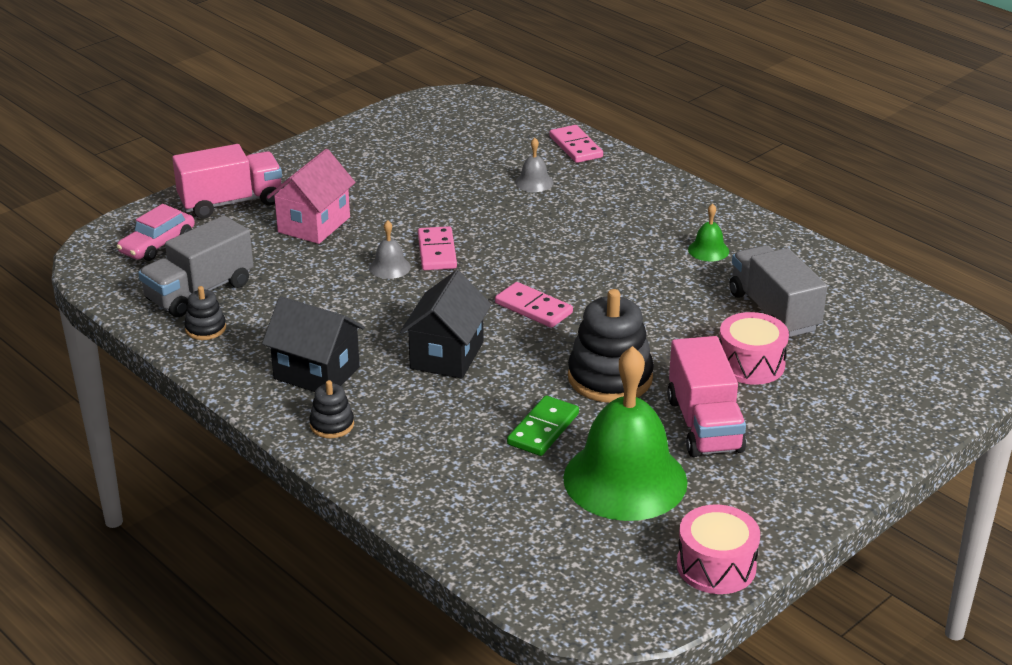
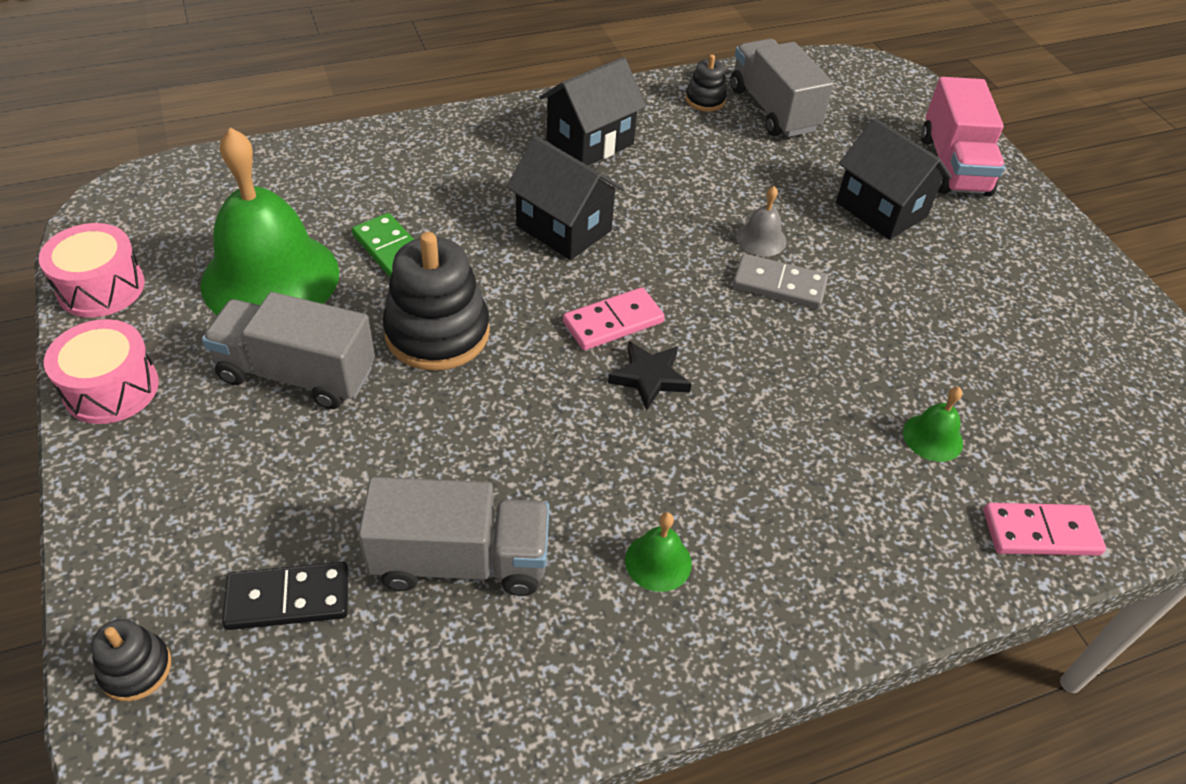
camera: 110 degrees right, 15 degrees up
pink car [117,204,195,261] -> none
pink house [267,149,356,244] -> black house [836,118,952,240]
black stacking toy [309,380,354,438] -> black stacking toy moved to [91,619,171,701]
pink domino [418,226,457,270] -> grey domino [733,254,828,309]
grey bell [515,138,553,192] -> green bell [903,387,963,462]
pink truck [667,336,746,457] -> grey truck [202,292,375,409]
pink drum [719,312,789,385] -> pink drum moved to [44,319,159,424]
none -> black domino [222,562,348,630]
none -> black star [608,341,691,410]

